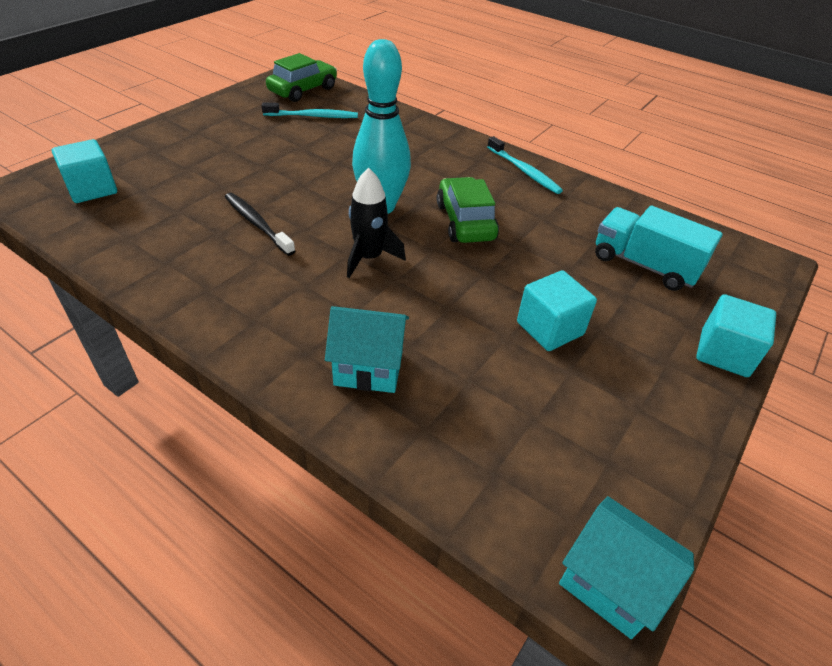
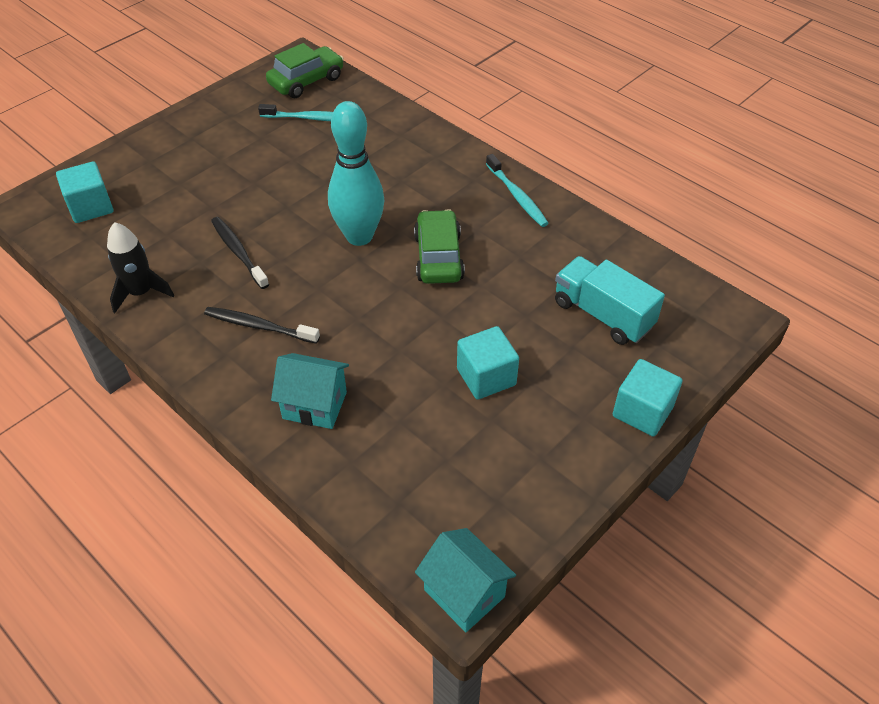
camera: 10 degrees right, 5 degrees up
black rocket [347,168,406,278] -> black rocket moved to [107,222,174,313]
none -> black toothbrush [204,307,320,344]

